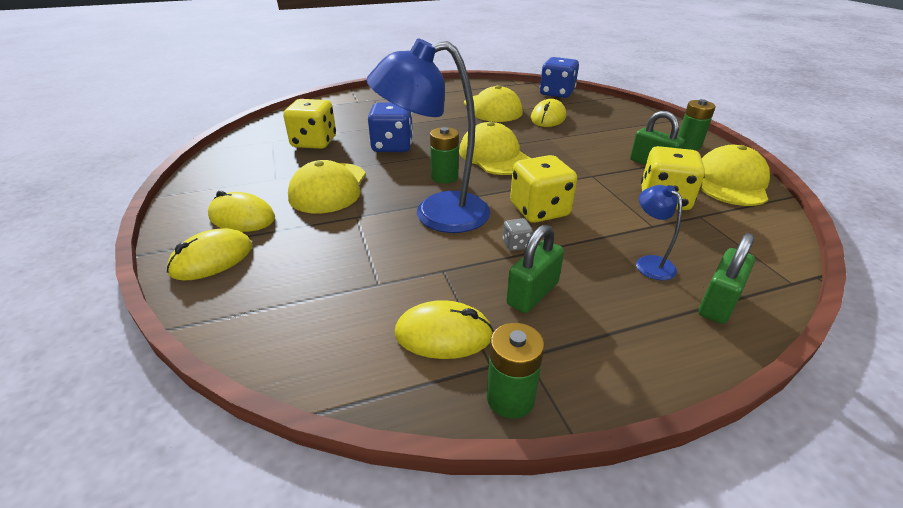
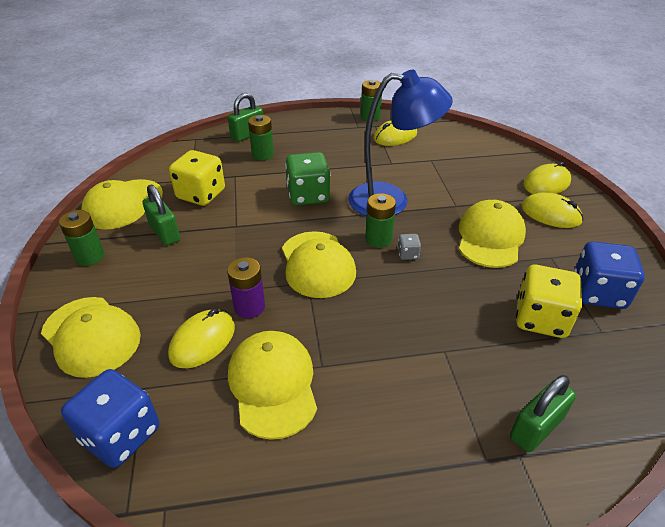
camera: 170 degrees left, 5 degrees up
blue dice [368,102,413,152] -> blue dice moved to [574,241,645,309]
yellow mouse [395,300,494,359] -> yellow mouse turned 45 degrees counterclockwise [374,120,417,146]
grey dice [503,218,533,251] -> grey dice moved to [397,234,421,260]
green padlock [506,224,564,313] -> green padlock moved to [510,375,576,452]
yellow dice [510,155,577,223] -> green dice [285,152,330,205]
blue lamp [636,185,682,280] -> green battery [248,115,274,160]
none -> yellow cap [41,297,141,378]
none -> purple battery [227,257,265,318]

